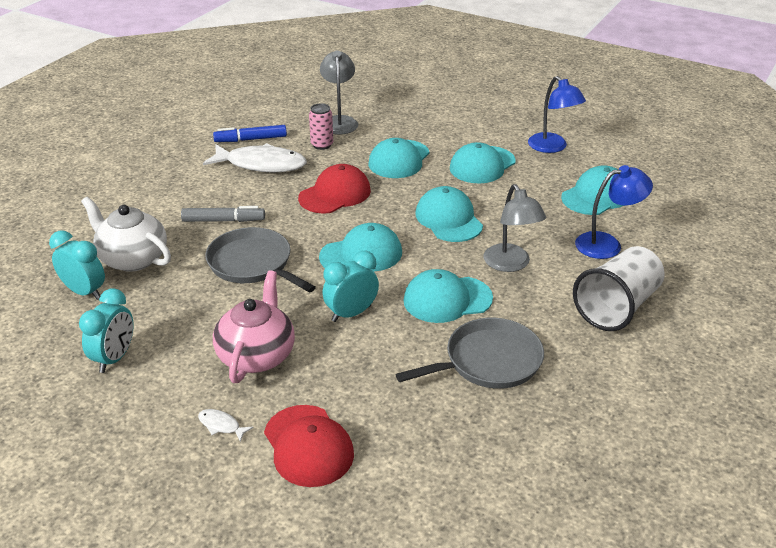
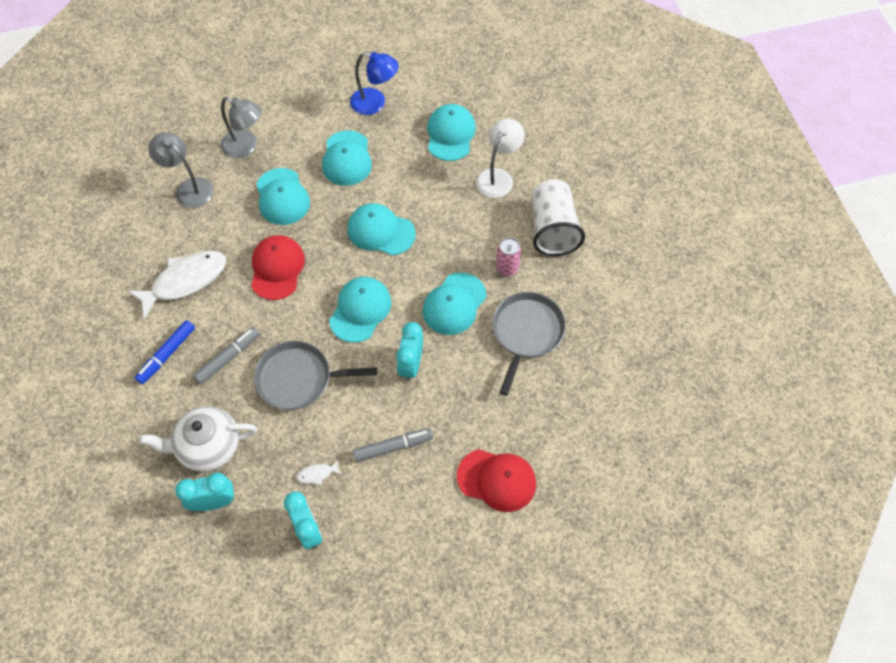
camera: 45 degrees left, 25 degrees up
white fish [198,409,253,442] -> white fish moved to [296,460,342,485]
blue marker [213,125,287,142] -> blue marker moved to [135,320,195,384]
pink teapot [213,270,295,383] -> grey marker [352,428,433,462]
pink can [309,103,333,150] -> pink can moved to [496,237,521,276]
grey lamp [484,184,547,272] -> grey lamp moved to [221,97,262,158]
blue lamp [575,165,653,259] -> white lamp [476,118,525,198]

